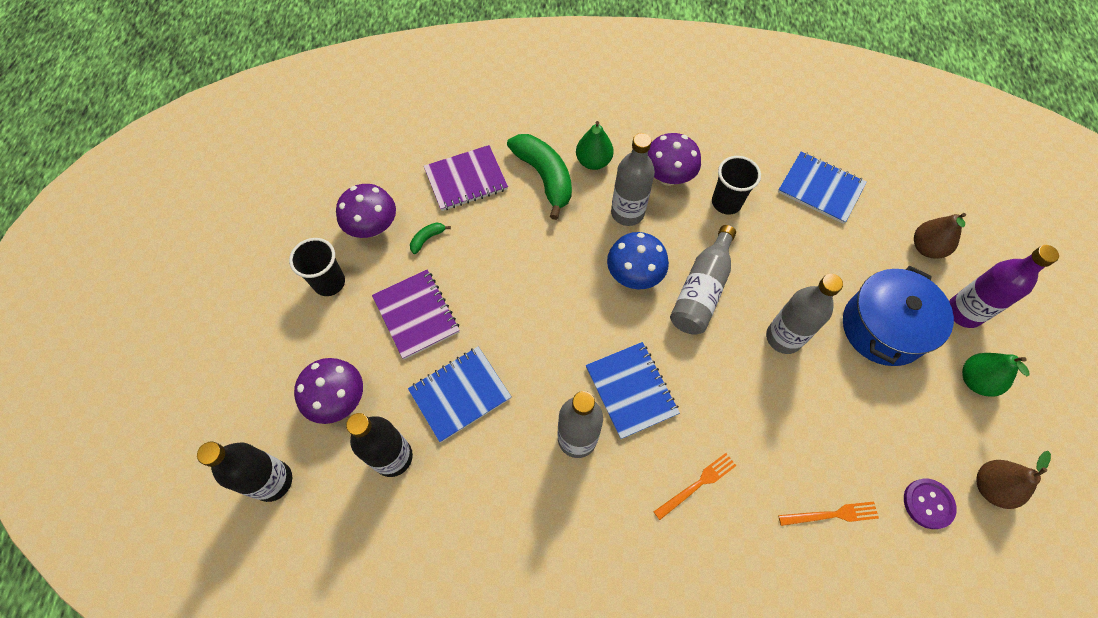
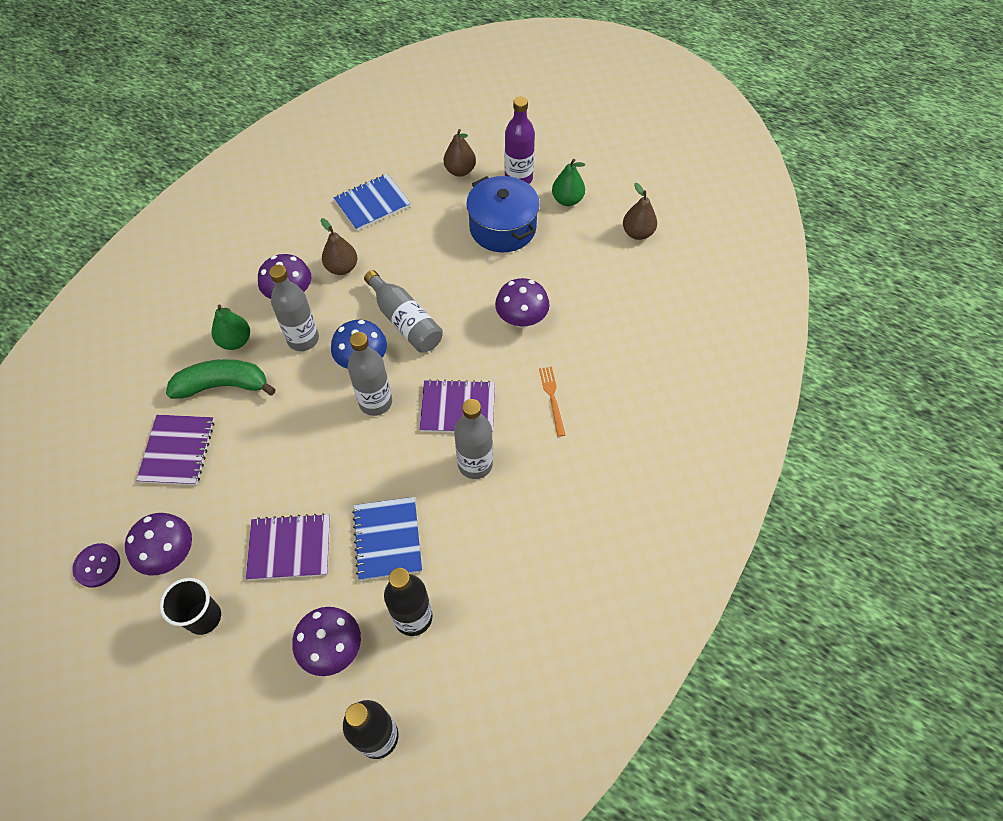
camera: 65 degrees left, 5 degrees down
green banana [410,222,451,254] -> none
blue notebook [586,342,680,439] -> purple notebook [419,379,495,433]
black cup [712,156,761,215] -> brown pear [321,218,357,275]
grey bottle [766,274,843,354] -> grey bottle moved to [348,332,392,416]
orange fork [779,502,879,526] -> none
purple button [904,479,957,529] -> purple button moved to [73,543,120,587]
none -> purple mushroom [495,278,550,328]

